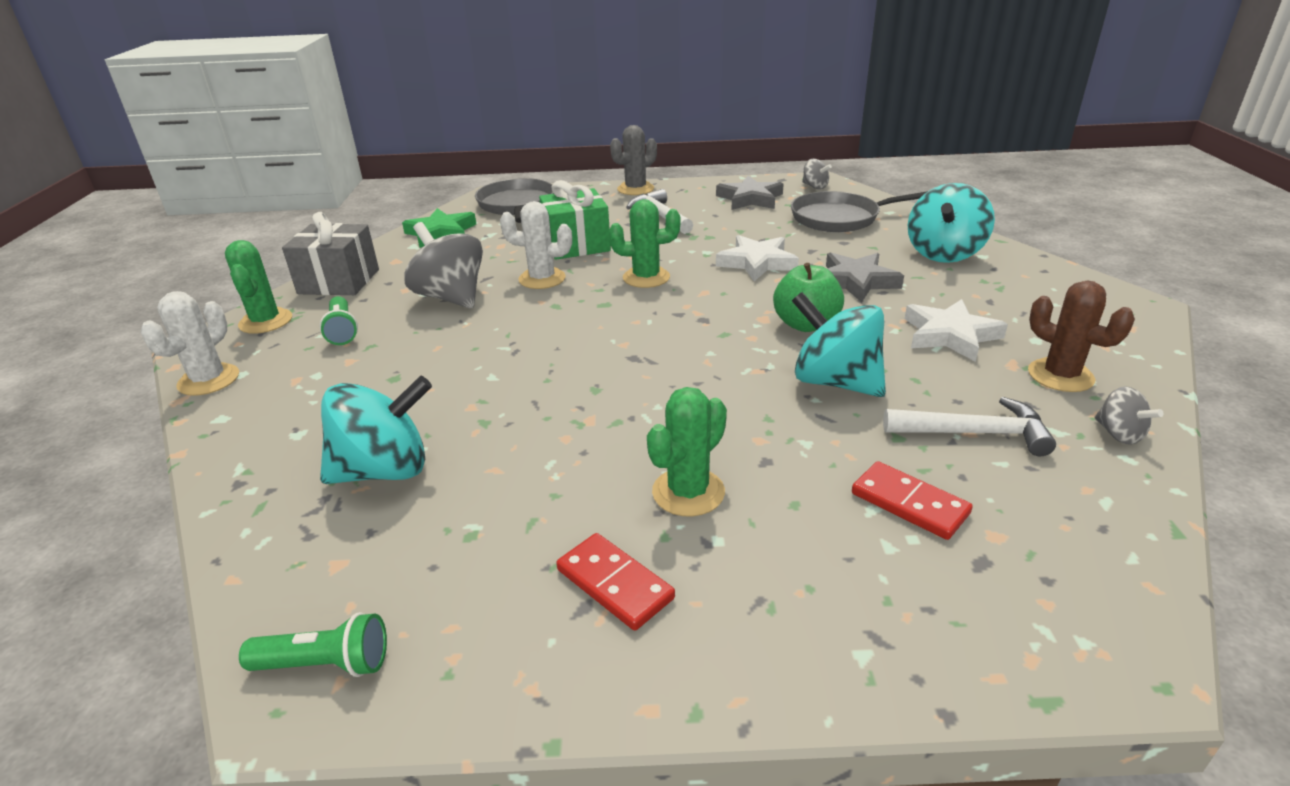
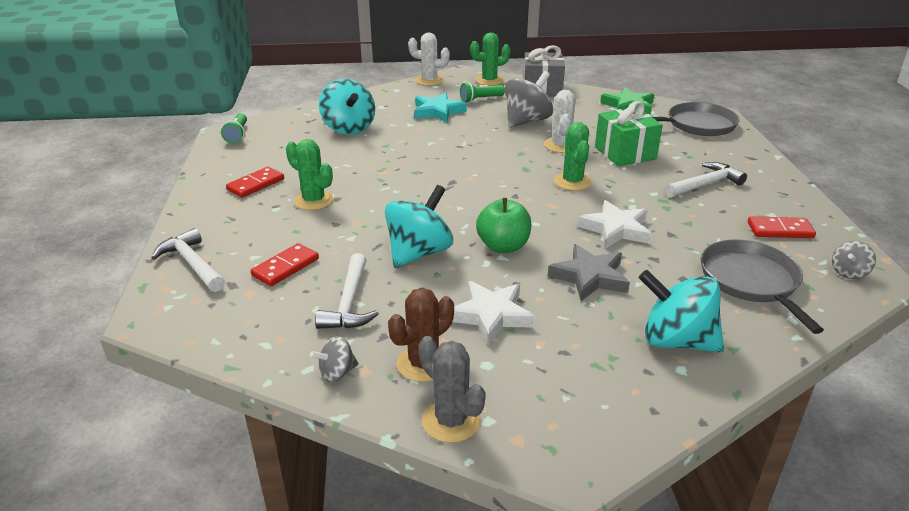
camera: 85 degrees right, 0 degrees up
grey cactus [610,125,657,195] -> grey cactus moved to [419,336,486,443]
grey star [716,176,784,210] -> red domino [748,216,816,238]
none -> white hammer [151,228,225,292]
none -> turquoise star [414,92,467,123]

